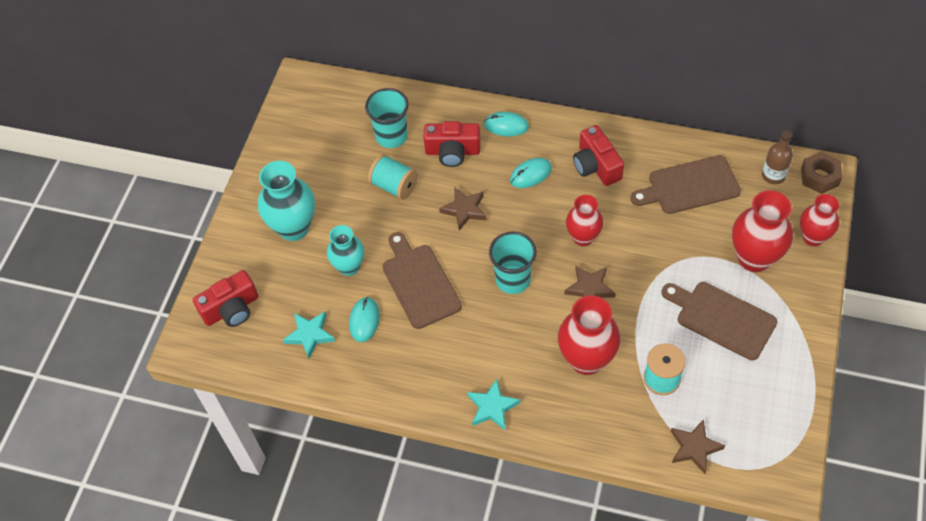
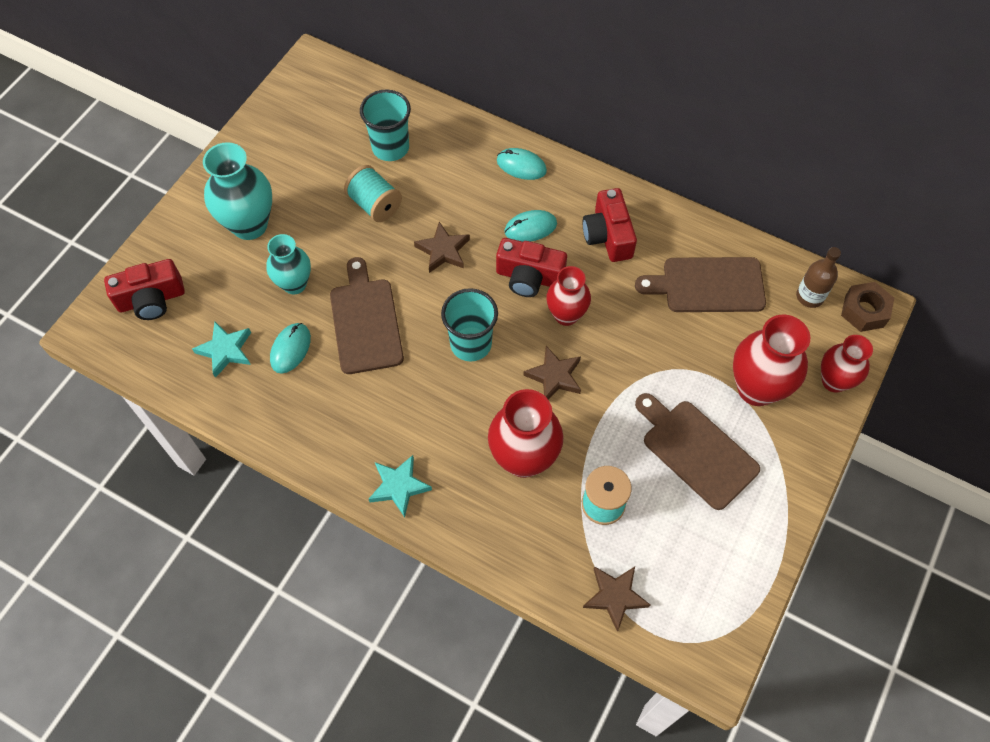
camera: 10 degrees right, 5 degrees up
red camera [424,121,481,167] -> red camera moved to [496,238,567,297]

